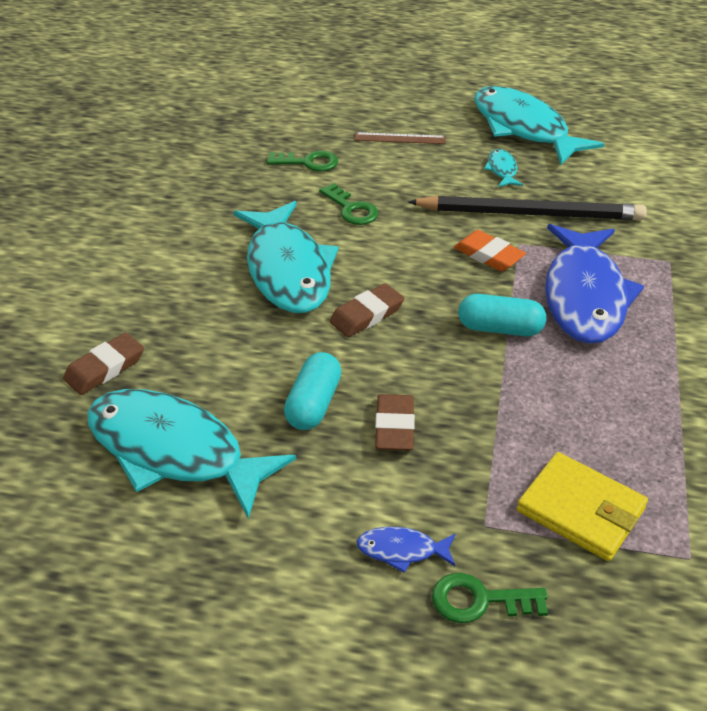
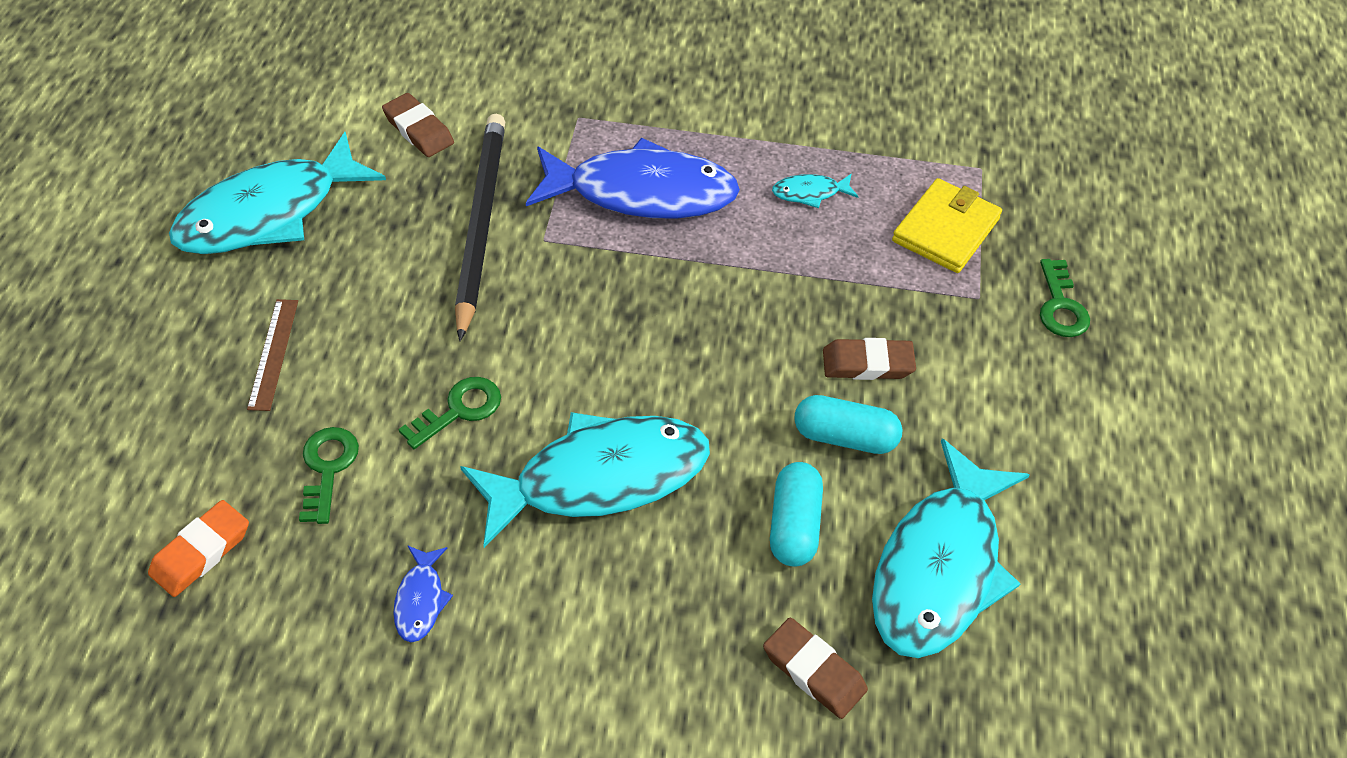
camera: 95 degrees left, 10 degrees up
brown eraser [329,283,404,337] -> brown eraser moved to [382,93,454,157]
blue fish [357,527,455,573] -> blue fish moved to [393,545,453,642]
orange eraser [454,230,526,271] -> orange eraser moved to [148,500,249,597]
turquoise capsule [458,294,546,336] -> turquoise capsule moved to [770,462,823,567]
turquoise fish [484,149,523,187] -> turquoise fish moved to [772,173,859,208]

